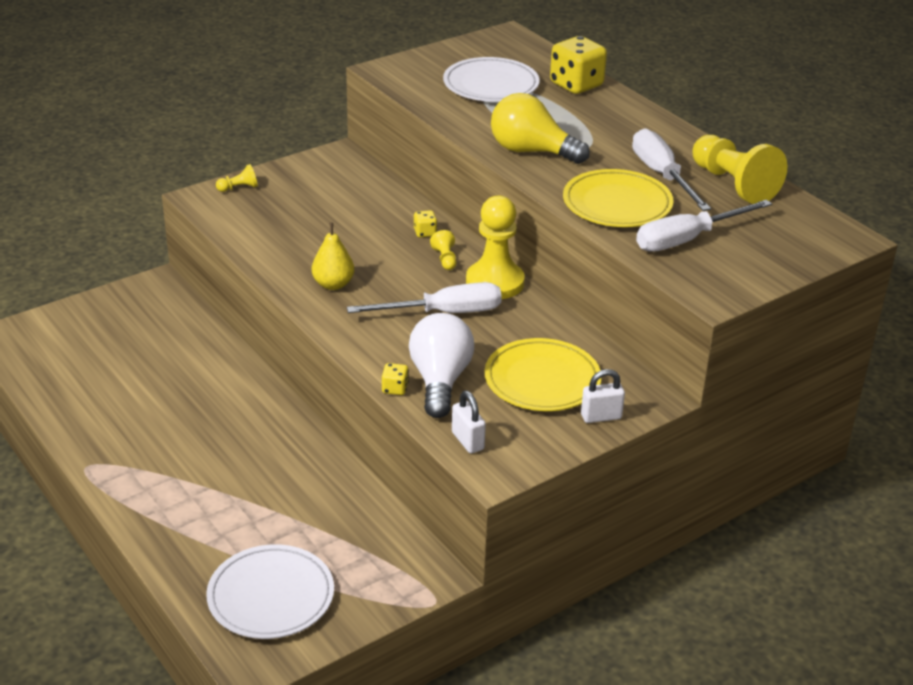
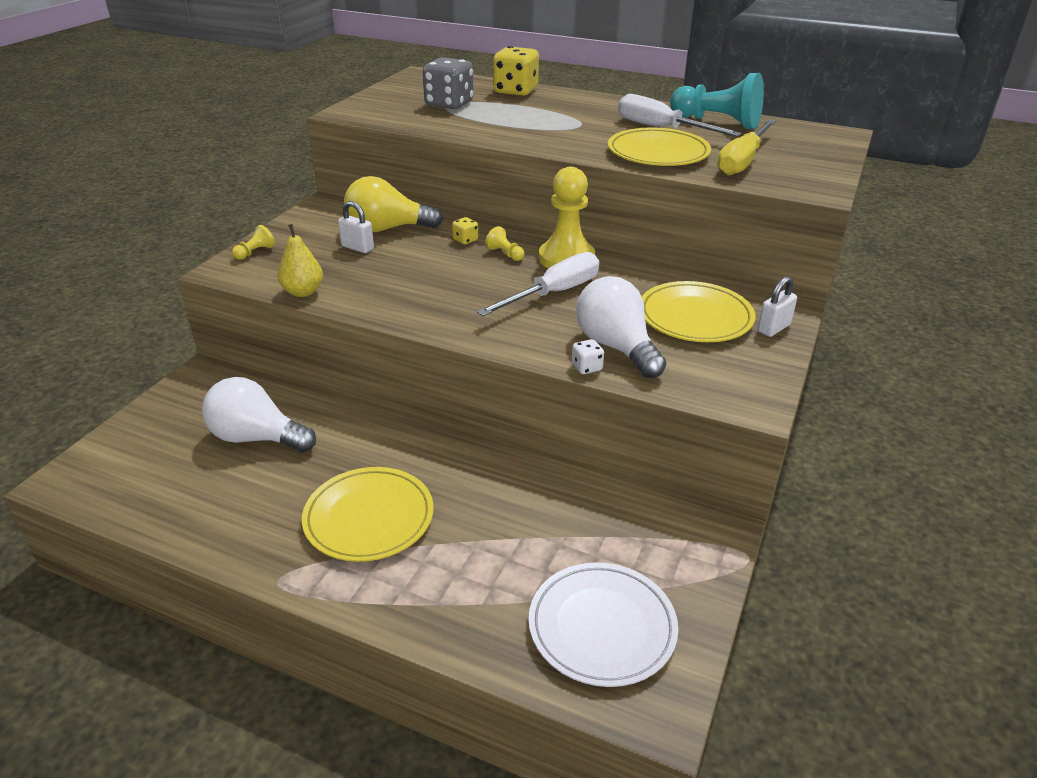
camera: 30 degrees left, 0 degrees up
yellow pear [312,223,354,290] -> yellow pear moved to [277,224,323,297]
yellow dice [382,363,409,395] -> white dice [572,339,604,374]
white plate [443,57,540,102] -> grey dice [423,57,474,110]
white padlock [452,391,486,453] -> white padlock moved to [338,201,374,253]
yellow light bulb [491,93,590,164] -> yellow light bulb moved to [344,176,443,232]
white screwdriver [636,200,772,251] -> yellow screwdriver [717,119,776,176]
yellow pawn [692,135,787,204] -> turquoise pawn [670,73,764,129]
none -> white light bulb [202,377,316,452]
none -> yellow plate [302,467,434,562]

